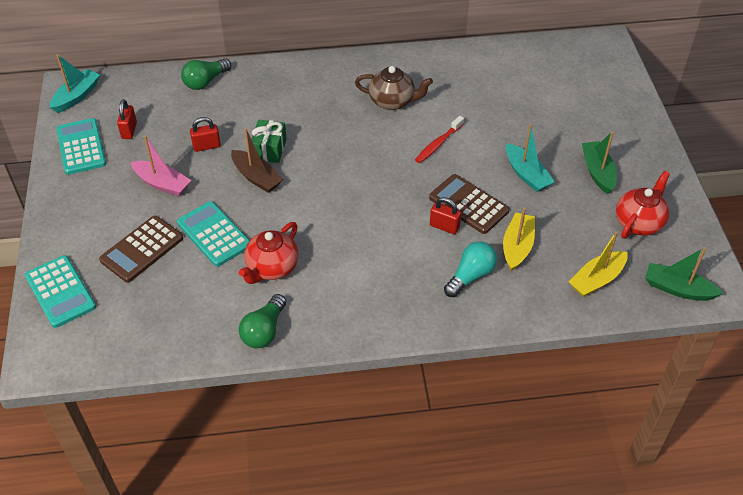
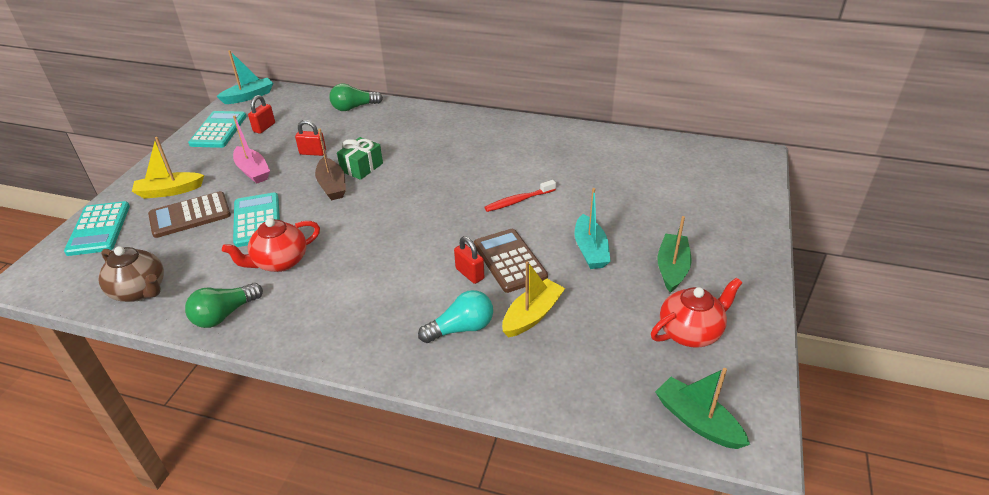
camera: 25 degrees right, 10 degrees down
brown teapot [355,66,433,110] -> brown teapot moved to [98,246,164,302]
yellow boat [569,231,628,297] -> yellow boat moved to [132,137,204,199]

